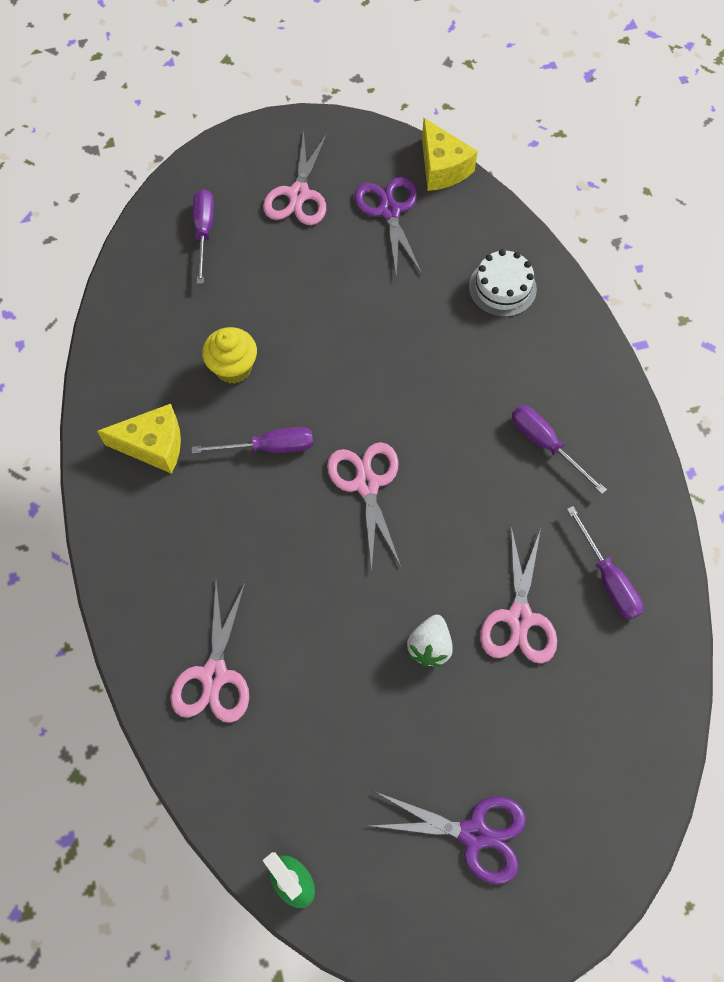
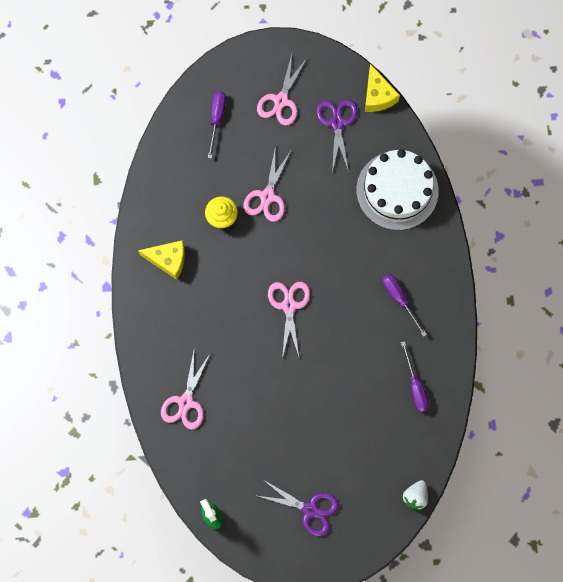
camera: 10 degrees right, 10 degrees up
purple screwdriver [192,427,313,454] -> none
white strawberry [407,615,452,667] -> white strawberry moved to [402,480,428,510]
white cake [469,249,537,317] -> white cake [356,149,439,230], size x1.92
pink scissors [480,527,557,663] -> pink scissors moved to [244,150,291,222]

